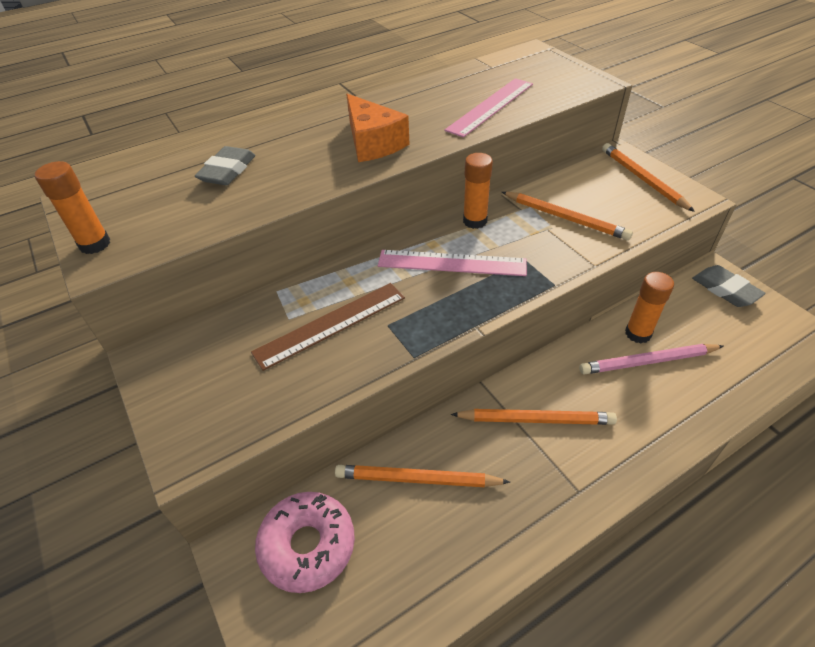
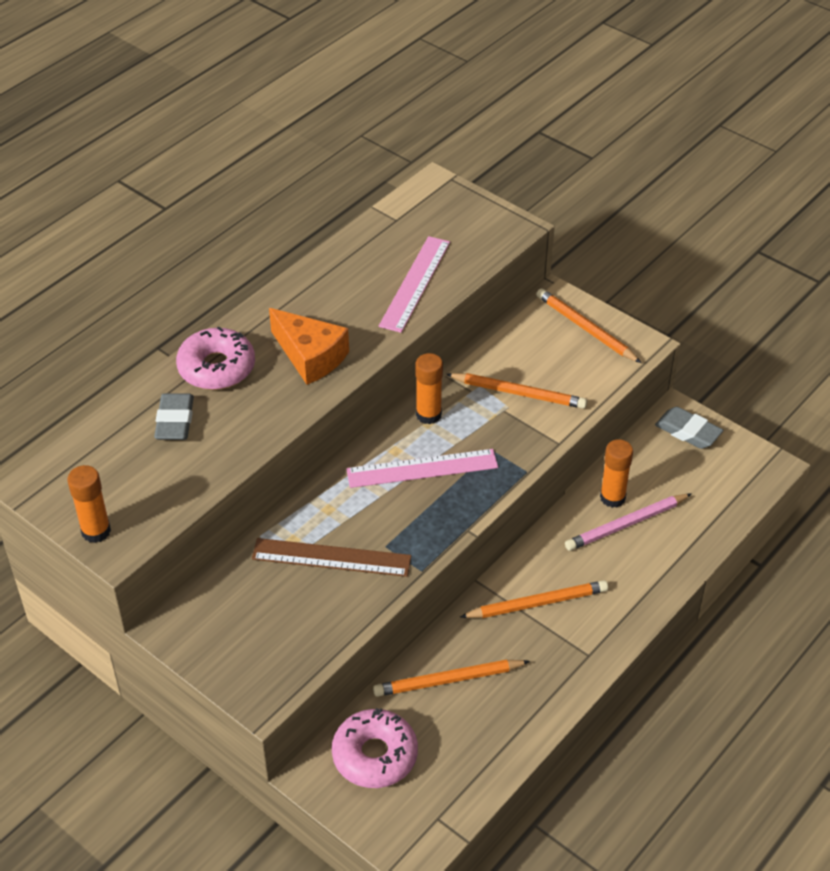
camera: 20 degrees left, 0 degrees up
brown ruler [251,283,405,371] -> brown ruler turned 60 degrees clockwise [252,538,411,577]
none -> pink donut [176,327,255,390]

